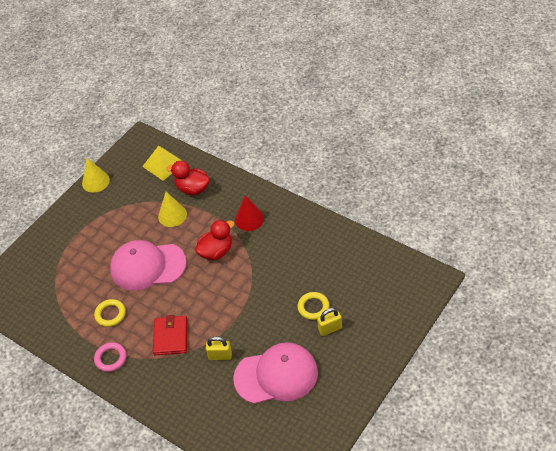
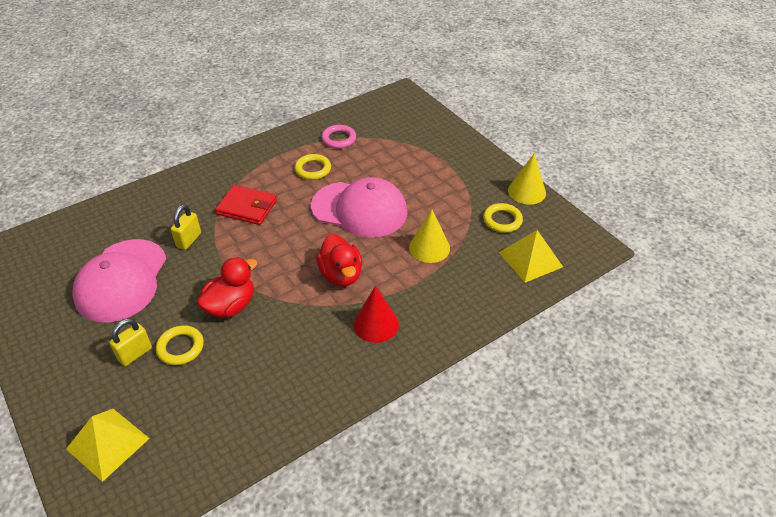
camera: 105 degrees right, 5 degrees down
pink ring [94,342,126,372] -> pink ring moved to [321,125,356,149]
pink cap [110,240,187,291] -> pink cap turned 90 degrees clockwise [311,177,408,238]
red duck [166,161,210,195] -> red duck moved to [197,257,257,318]
yellow padlock [317,308,342,336] -> yellow padlock turned 45 degrees clockwise [109,318,152,366]
none -> yellow pyramid [66,409,150,482]
none -> yellow ring [483,203,523,233]

